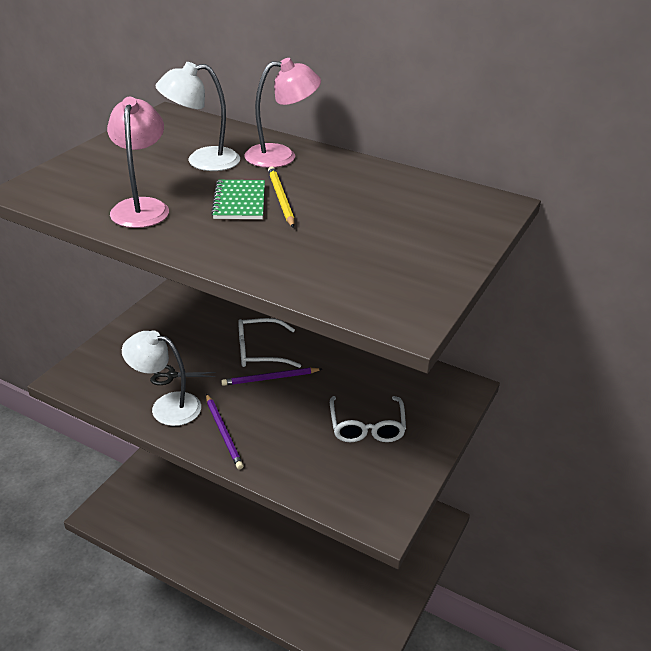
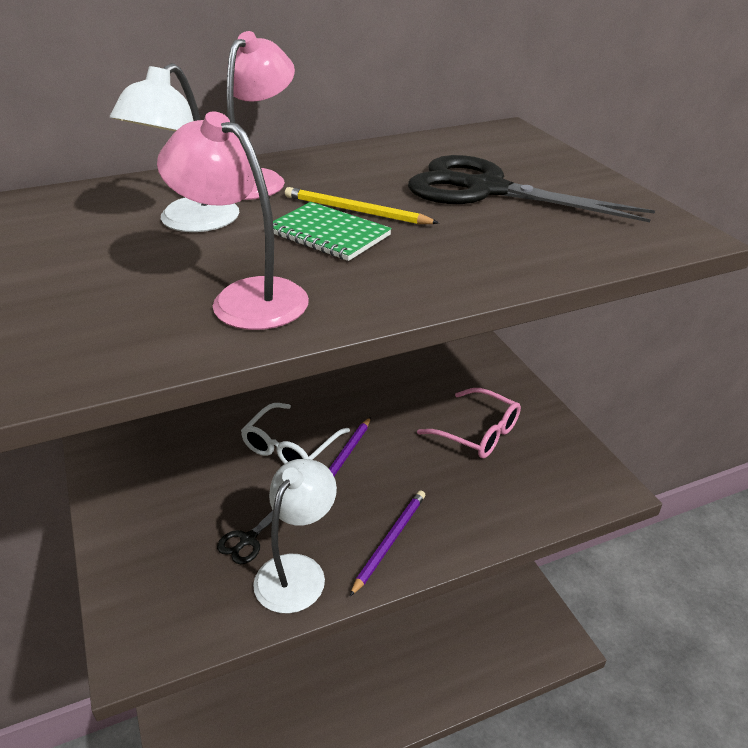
camera: 50 degrees left, 0 degrees up
white lamp [122,330,201,426] -> white lamp turned 150 degrees clockwise [253,459,337,613]
purple pencil [206,394,244,469] -> purple pencil turned 75 degrees counterclockwise [349,490,425,597]
white glasses [330,396,406,442] -> pink glasses [417,388,521,458]
none -> black scissors [408,155,655,222]

